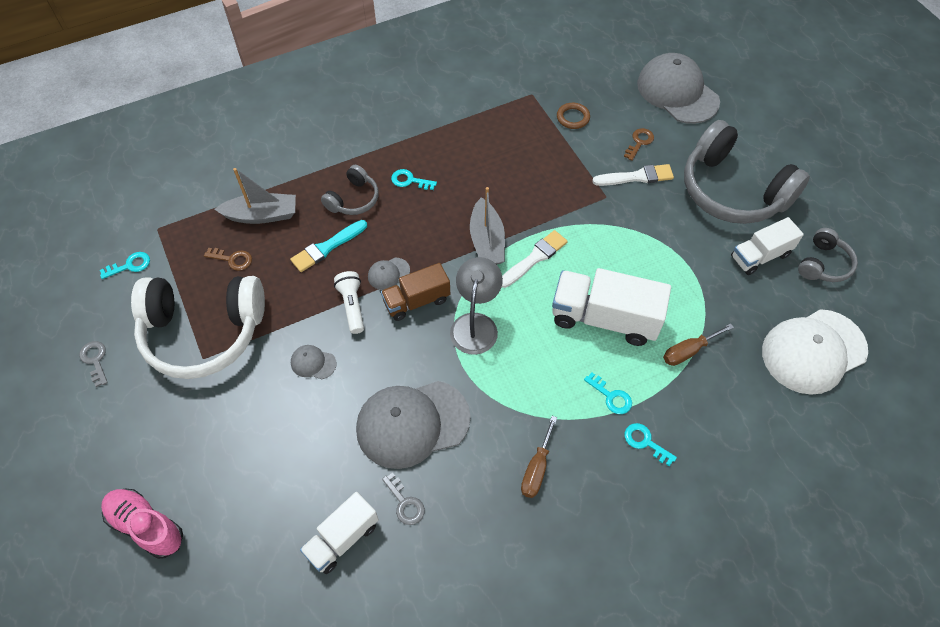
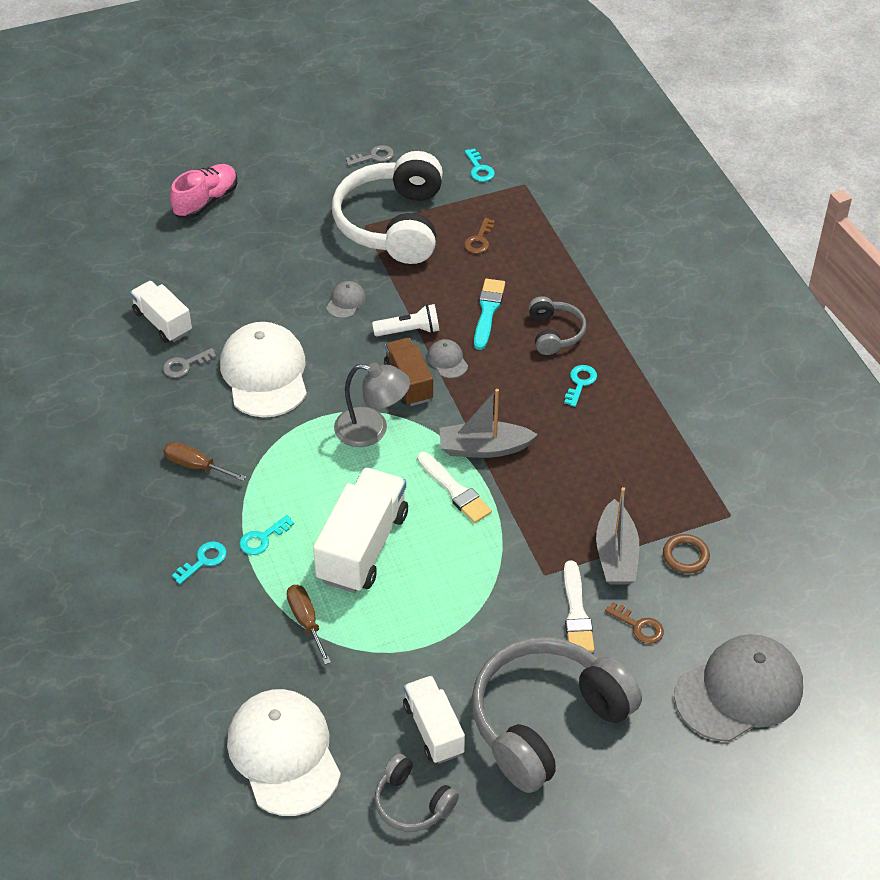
camera: 95 degrees right, 10 degrees down
grey boat [215,168,296,224] -> grey boat moved to [596,487,639,584]
turquoise brush [290,220,367,272] -> turquoise brush turned 45 degrees clockwise [474,279,505,350]
grey headphones [321,165,379,215] -> grey headphones turned 135 degrees counterclockwise [528,296,586,355]
grey cap [356,381,471,469] -> white cap [220,322,307,417]

